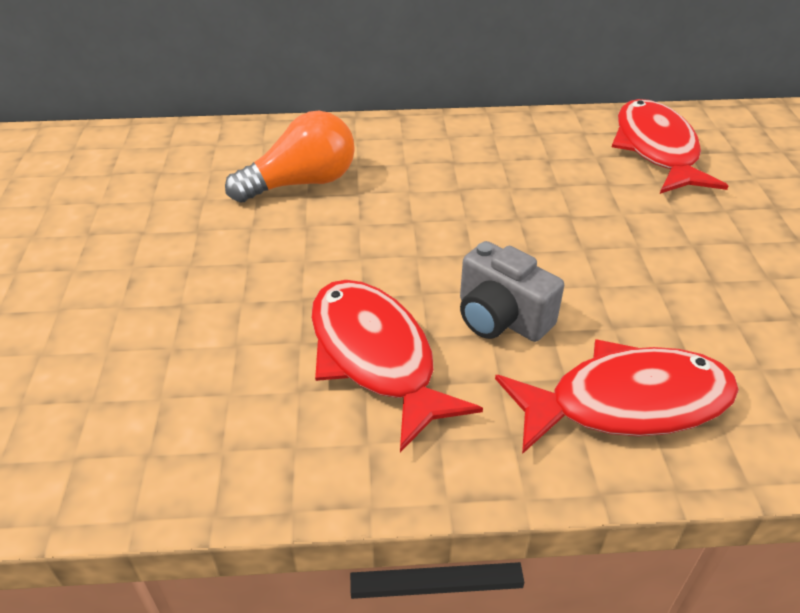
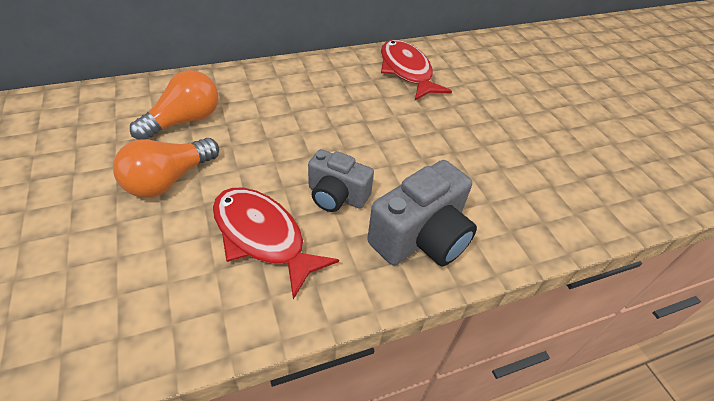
camera: 20 degrees left, 5 degrees up
red fish [495,339,739,454] -> grey camera [367,160,477,266]
none -> orange light bulb [113,138,219,198]

